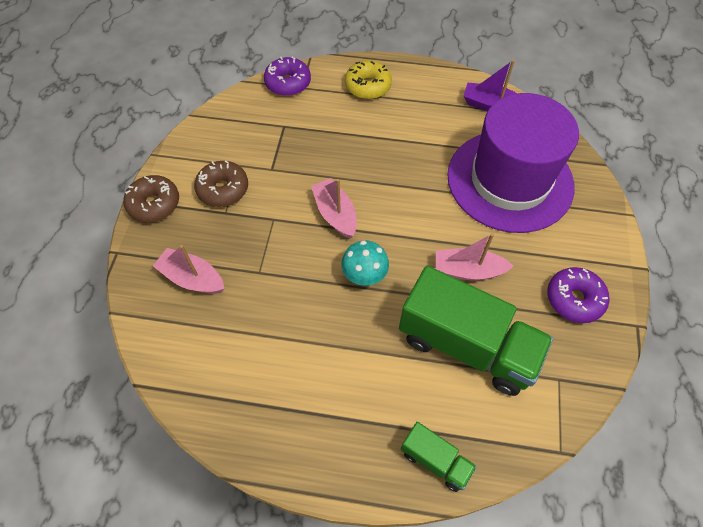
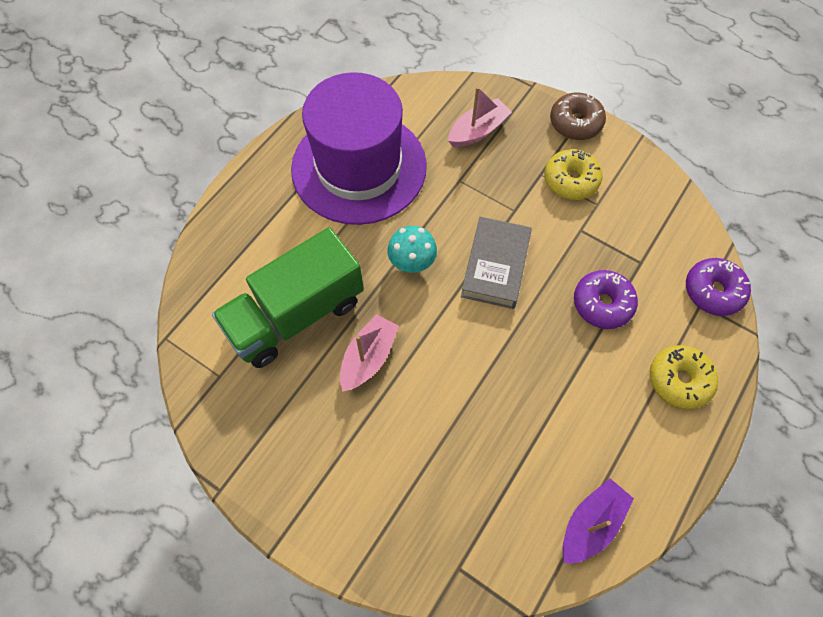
camera: 115 degrees right, 5 degrees up
brown donut [194,160,248,207] -> yellow donut [544,149,602,200]
pink boat [311,178,357,239] -> grey book [461,217,532,309]
green truck [401,422,477,492] -> none
purple hat [447,93,579,233] -> purple hat moved to [291,72,427,225]
purple donut [547,267,609,323] -> purple donut moved to [574,270,638,329]

